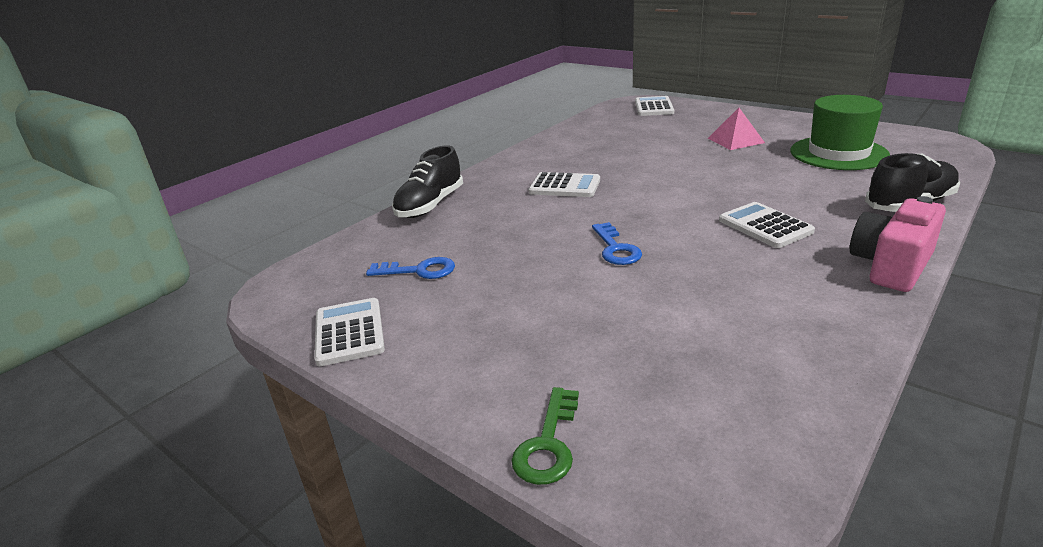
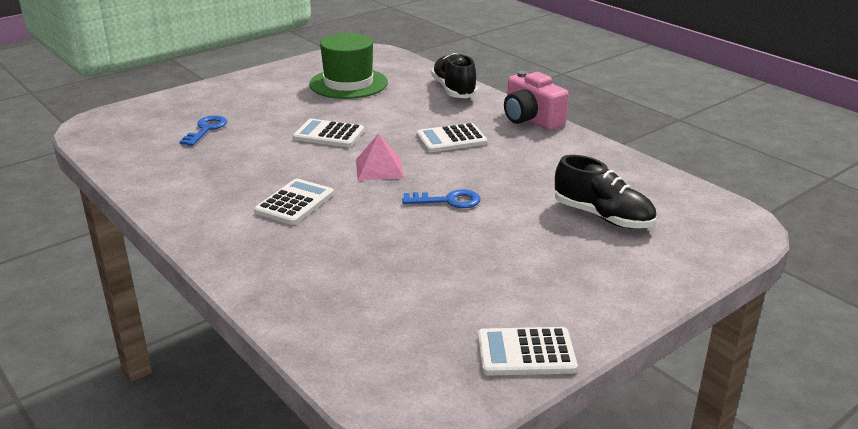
camera: 80 degrees left, 0 degrees up
blue key [366,257,455,279] -> blue key moved to [180,115,227,146]
black shoe [392,146,463,218] -> black shoe moved to [555,155,657,229]
green key [511,387,579,485] -> none
white calculator [635,96,674,116] -> white calculator moved to [293,119,364,147]
pink pyramid [707,108,765,150] -> pink pyramid moved to [356,134,404,181]

